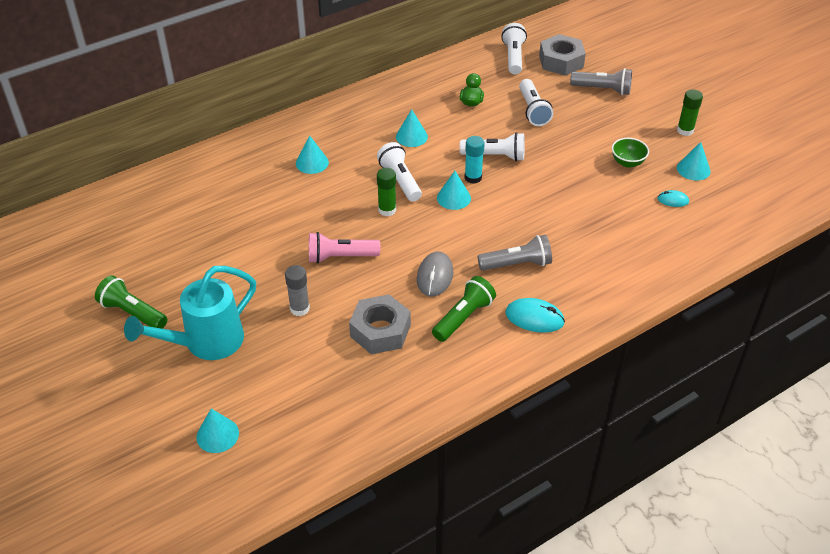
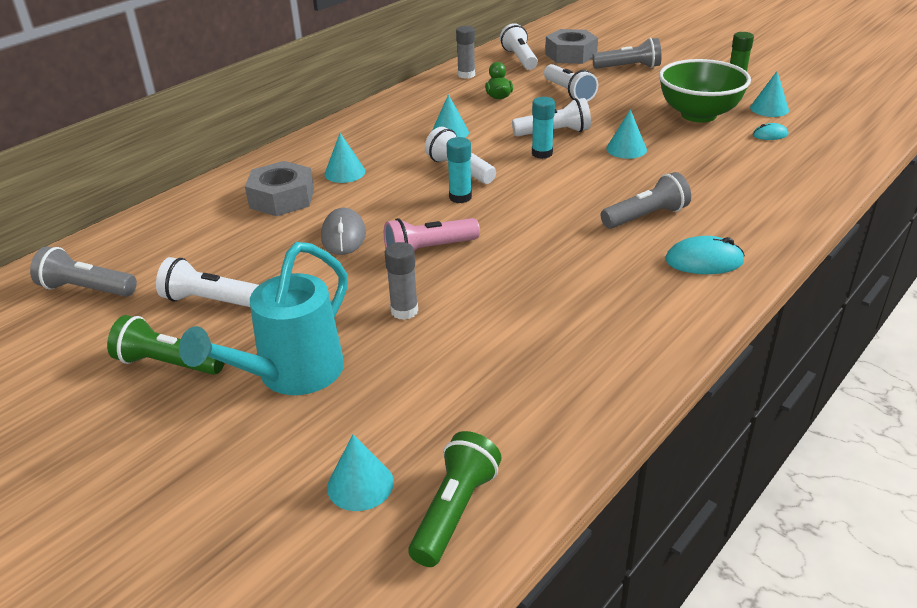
camera: 15 degrees left, 10 degrees down
grey nut [349,295,411,354] -> grey nut moved to [245,161,314,216]
green glue stick [377,168,396,216] -> turquoise glue stick [447,137,472,203]
grey mouse [417,252,453,296] -> grey mouse moved to [321,208,366,255]
green flashlight [432,276,496,342] -> green flashlight moved to [408,431,502,567]
turquoise cone [437,171,471,210] -> turquoise cone moved to [606,109,647,159]
green bowl [612,138,649,168] -> green bowl [659,59,751,122], size x2.08
none -> grey flashlight [30,246,137,297]
none -> white flashlight [156,257,259,307]
none -> grey glue stick [456,26,475,79]

